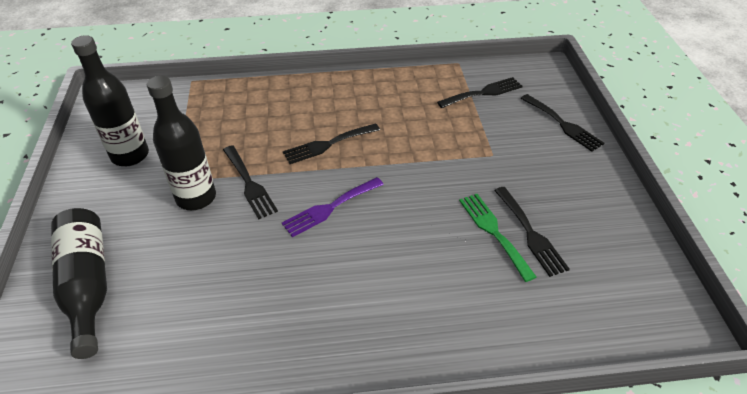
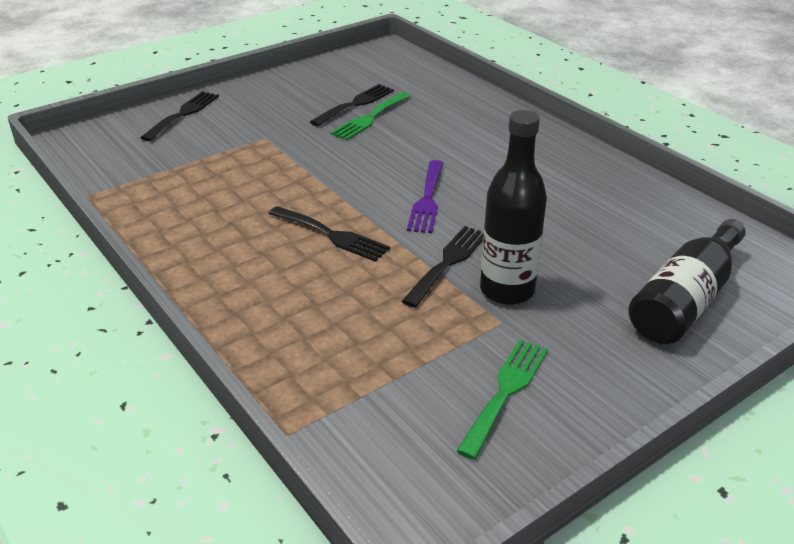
camera: 120 degrees left, 10 degrees down
black bottle [71,35,149,166] -> green fork [457,340,548,460]
purple fork [282,177,384,237] -> purple fork turned 75 degrees clockwise [407,160,443,233]
black fork [437,77,523,108] -> none

